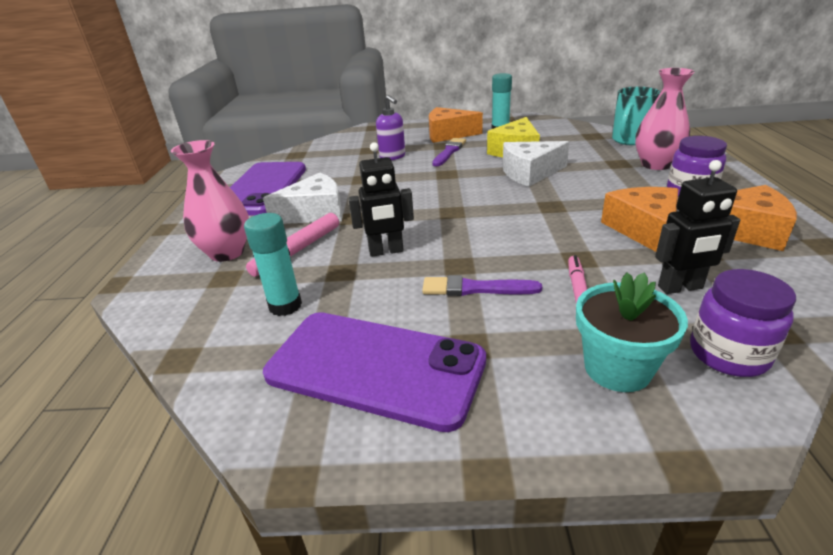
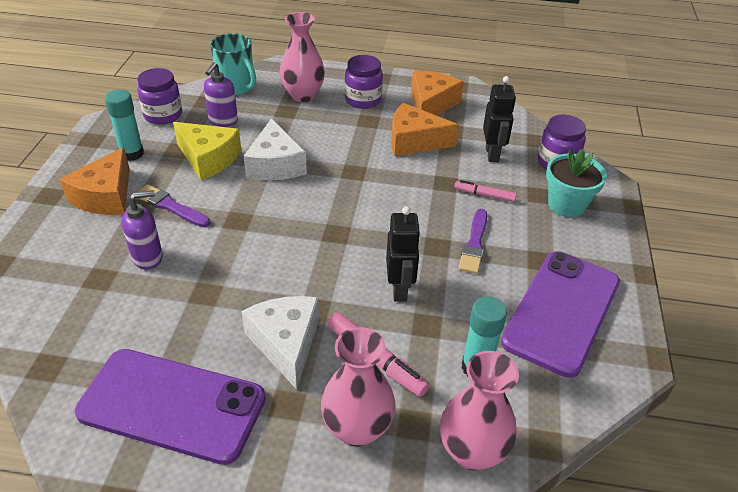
camera: 85 degrees left, 10 degrees up
none -> purple jar [137,68,182,125]
none -> purple soap dispenser [204,62,238,127]
none -> pink vase [440,351,519,471]

